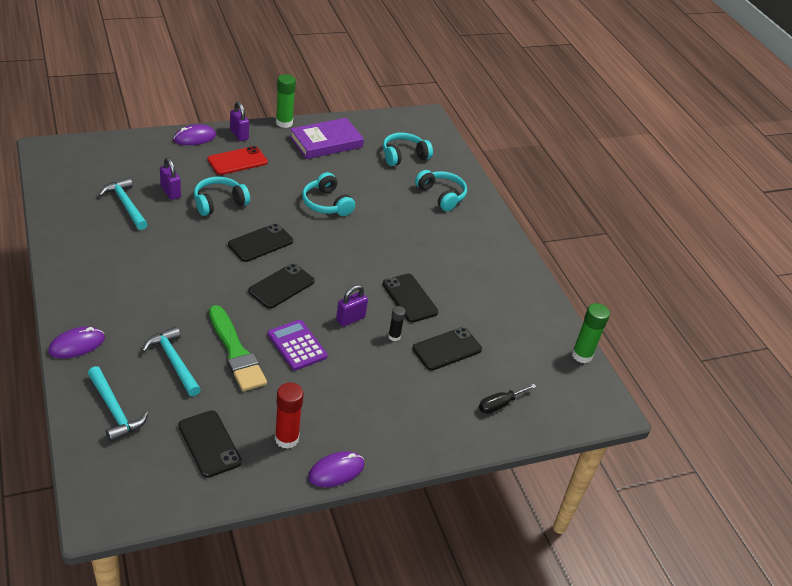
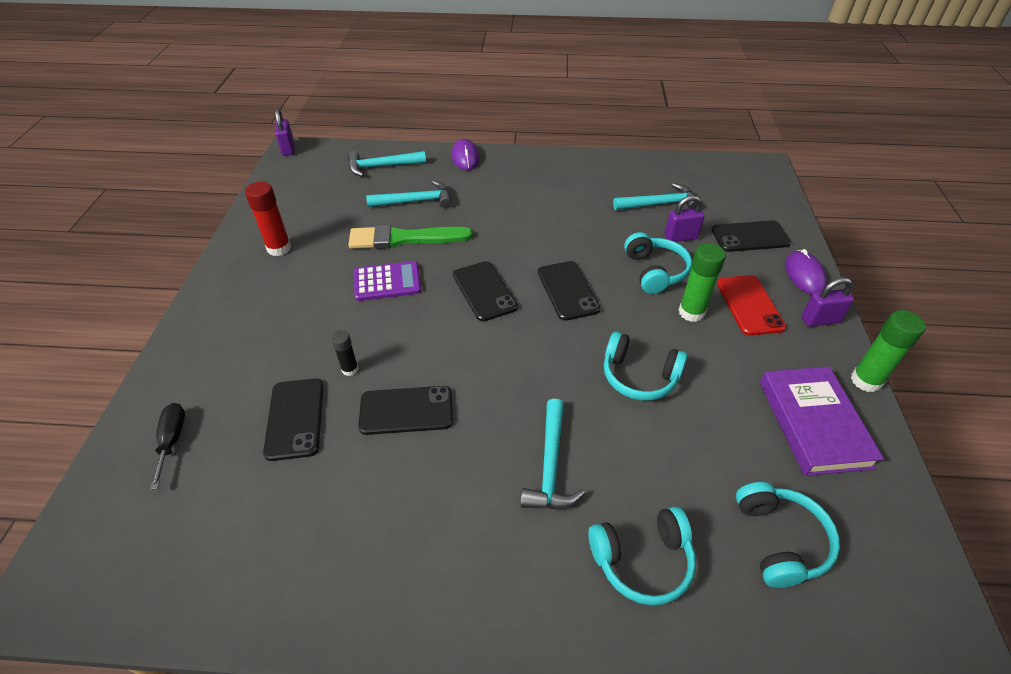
camera: 120 degrees right, 5 degrees up
black phone [178,410,242,478] -> black phone moved to [712,220,791,252]
turquoise headphones [302,172,355,216] -> turquoise headphones turned 150 degrees counterclockwise [604,331,688,401]
purple mouse [308,451,364,487] -> none
purple padlock [336,285,368,326] -> purple padlock moved to [275,108,294,156]
green glue stick [572,303,610,363] -> green glue stick moved to [678,243,726,322]
none -> turquoise hammer [521,399,585,509]

